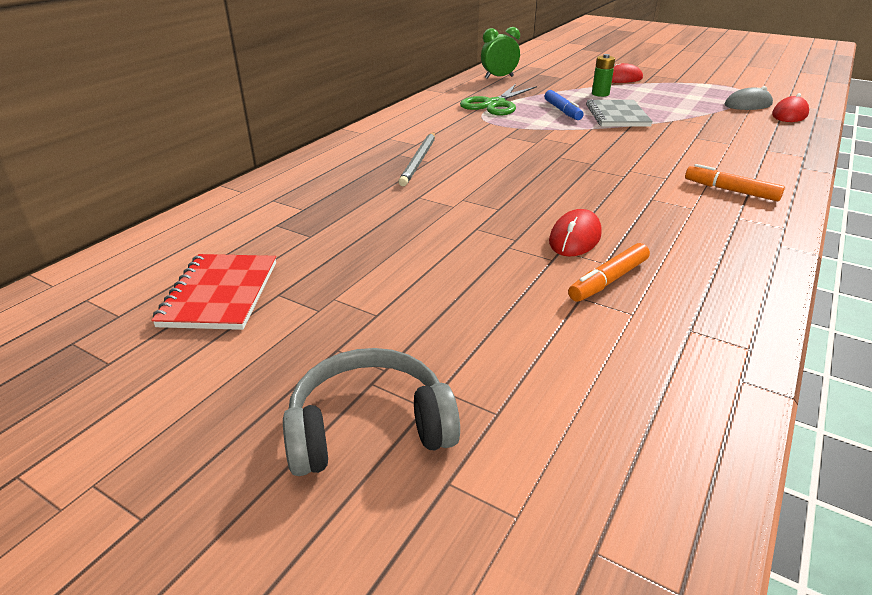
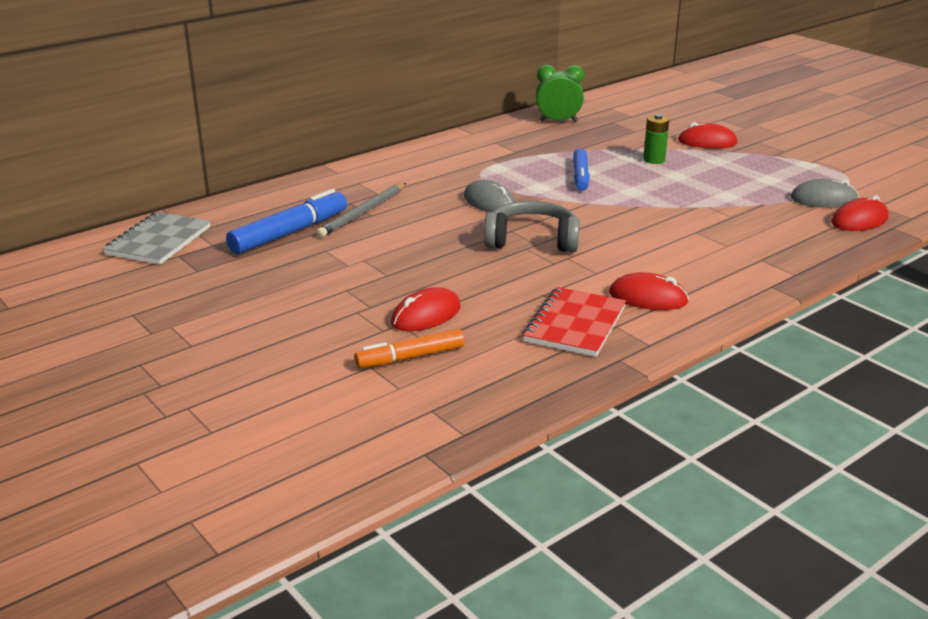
camera: 20 degrees right, 5 degrees down
red notebook [151,254,276,330] -> red notebook moved to [523,287,626,357]
grey headphones [283,348,460,476] -> grey headphones moved to [484,201,580,252]
green scissors [460,84,537,116] -> none
grey notebook [586,99,653,127] -> grey notebook moved to [103,212,211,265]
orange marker [685,164,785,202] -> red mouse [609,272,689,310]
none -> blue marker [226,189,347,254]
none -> grey mouse [464,180,516,212]

